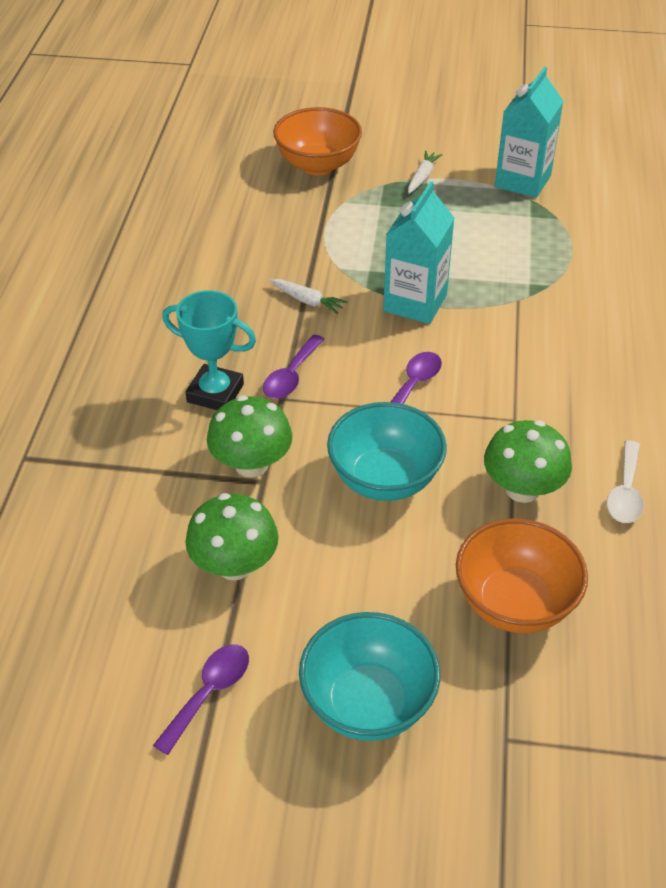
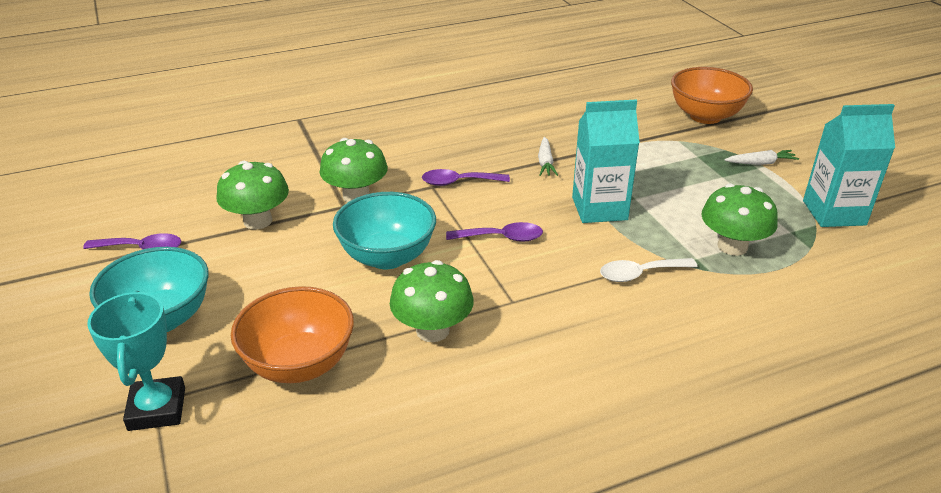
camera: 60 degrees right, 10 degrees down
turquoise trophy [162,290,256,410] -> turquoise trophy moved to [87,290,185,431]
white spoon [607,441,644,523] -> white spoon moved to [600,258,697,282]
none -> green mushroom [701,183,778,256]

